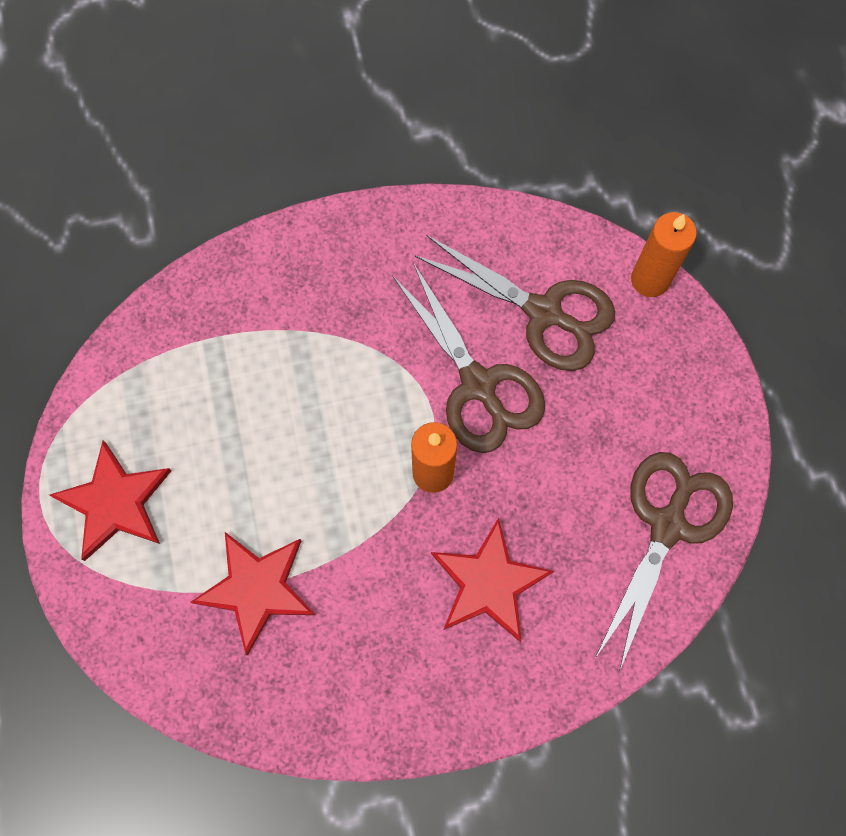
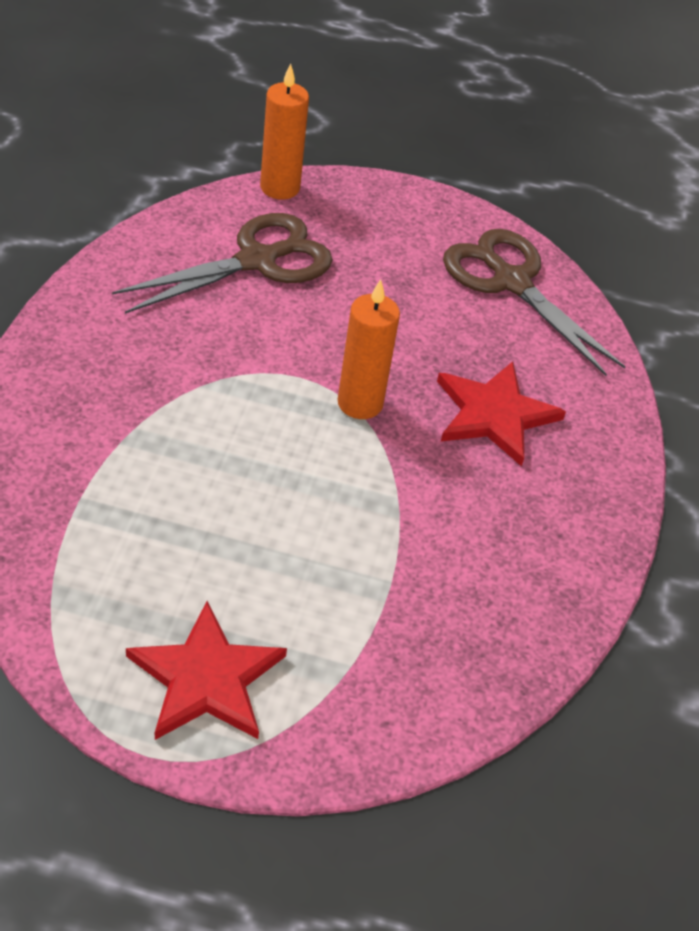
camera: 70 degrees left, 25 degrees down
red star [190,532,315,655] -> none
brown scissors [392,263,545,453] -> none

